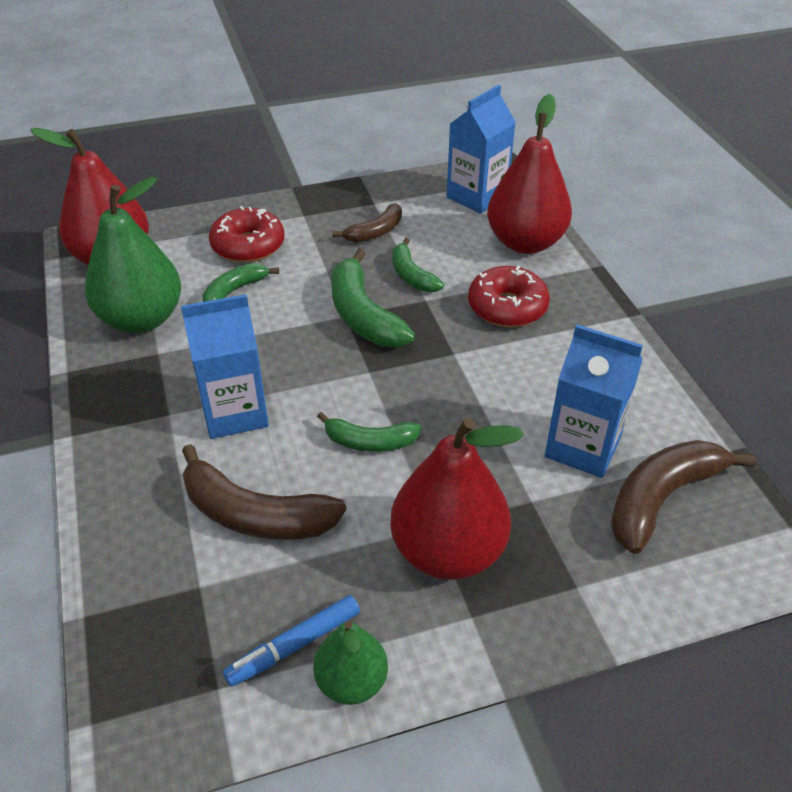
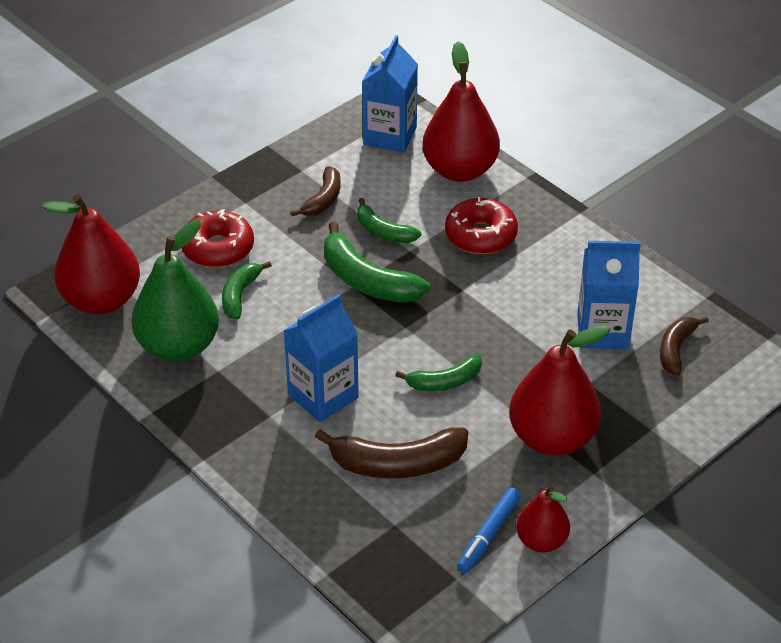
camera: 25 degrees left, 0 degrees up
green pear [313,621,388,705] -> red pear [516,485,570,553]
brown banana [611,440,756,554] -> brown banana [660,316,709,375], size x0.61

